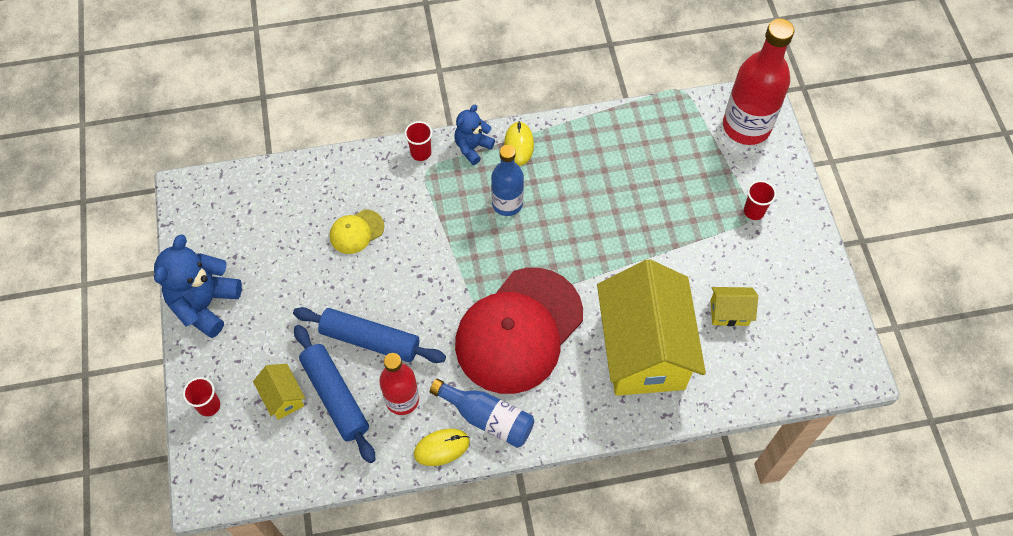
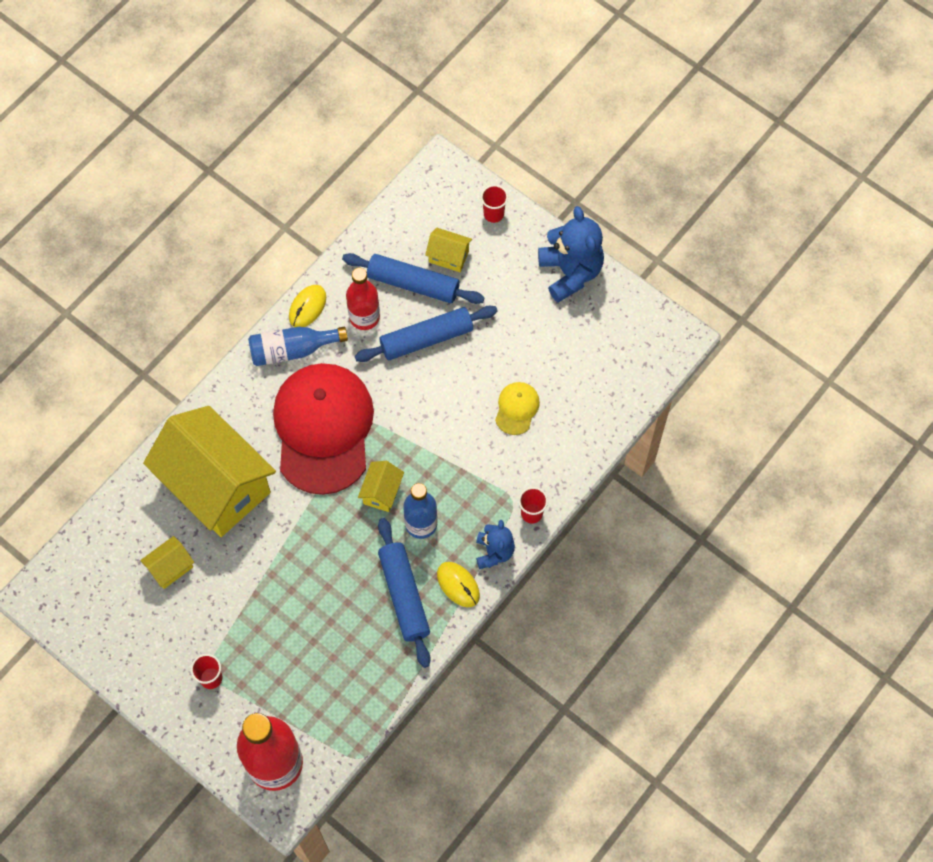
camera: 140 degrees right, 5 degrees up
none -> yellow house [358,461,404,512]
none -> blue rolling pin [378,518,431,668]

